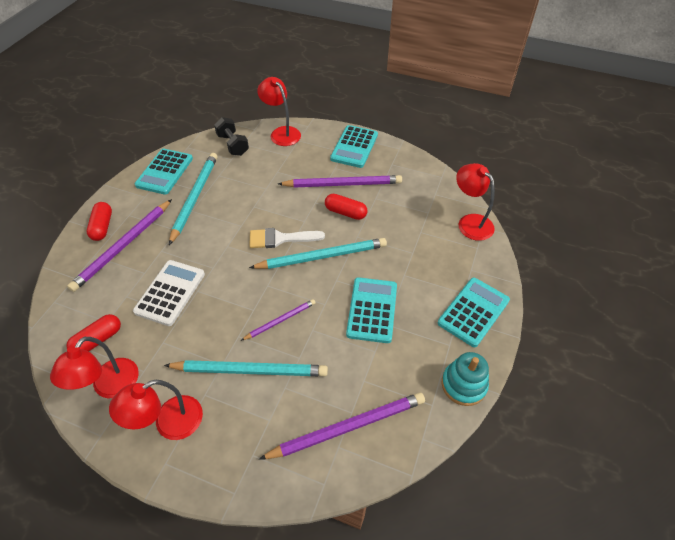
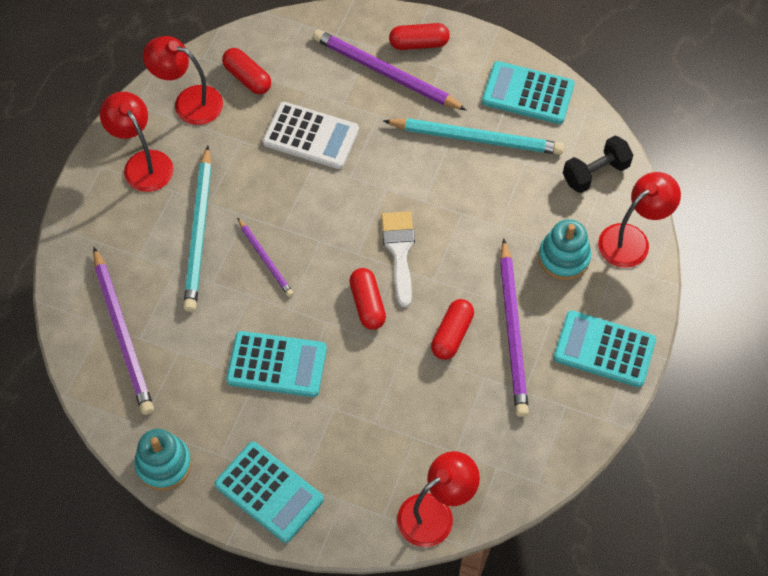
camera: 90 degrees right, 10 degrees up
turquoise pencil [249,238,387,269] -> red capsule [349,268,386,330]
none -> turquoise stacking toy [539,219,591,280]

